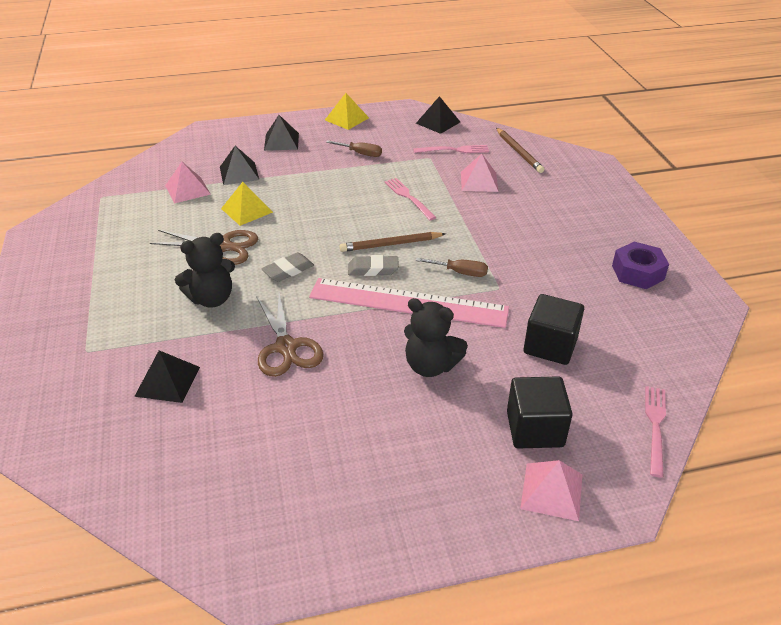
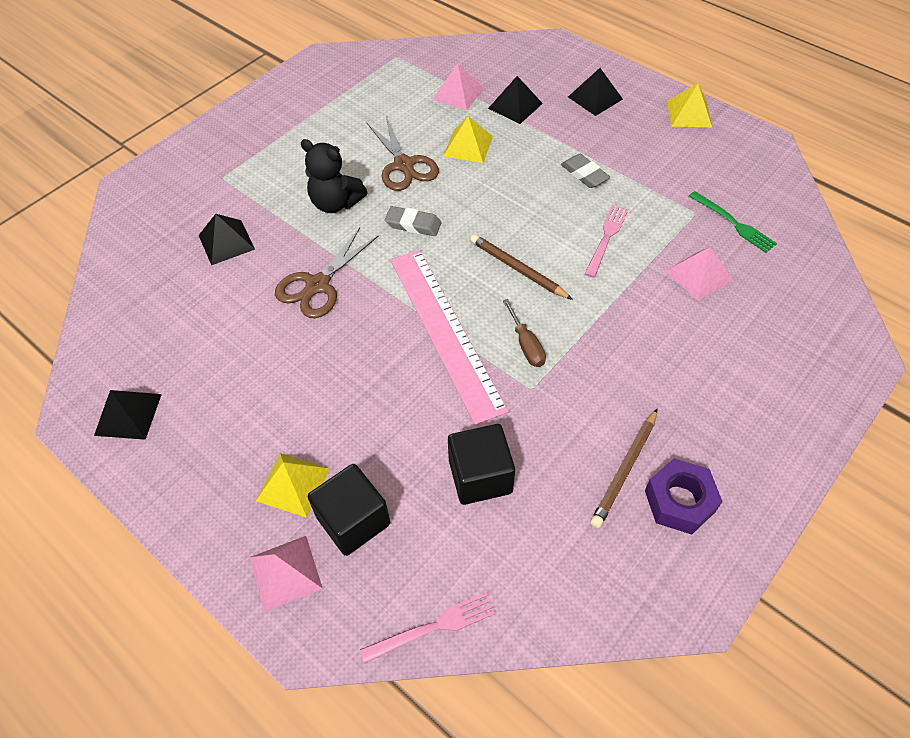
camera: 55 degrees right, 15 degrees up
brown screwdriver [326,140,382,157] -> none
grey eraser [348,255,399,276] -> grey eraser moved to [561,154,610,188]
black teddy bear [404,298,468,377] -> none
pink fork [413,145,489,153] -> green fork [689,191,777,253]
black pyramid [416,96,460,134] -> black pyramid moved to [94,390,162,440]
brown pencil [496,128,544,173] -> brown pencil moved to [590,408,658,528]
none -> yellow pyramid [256,453,330,518]

